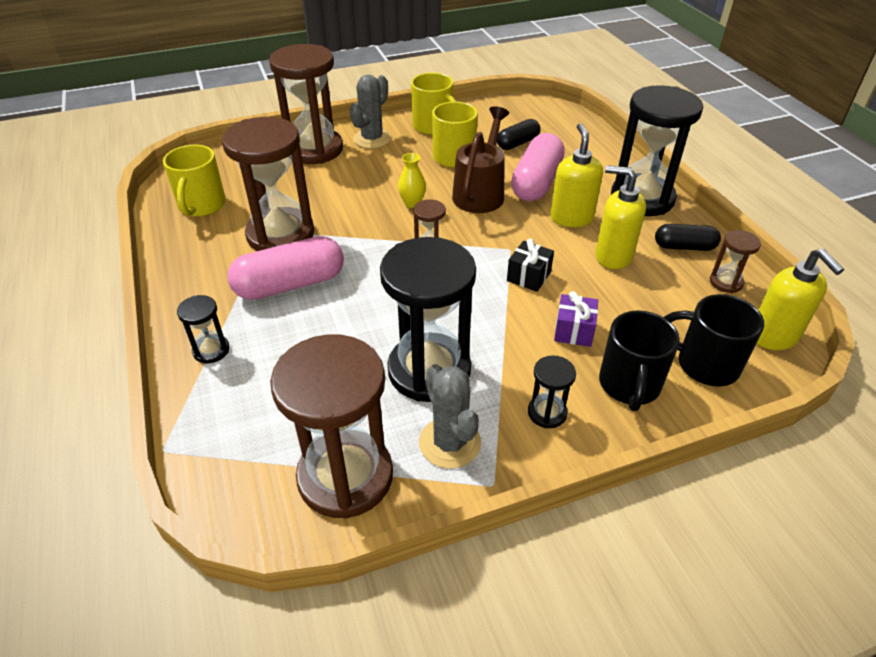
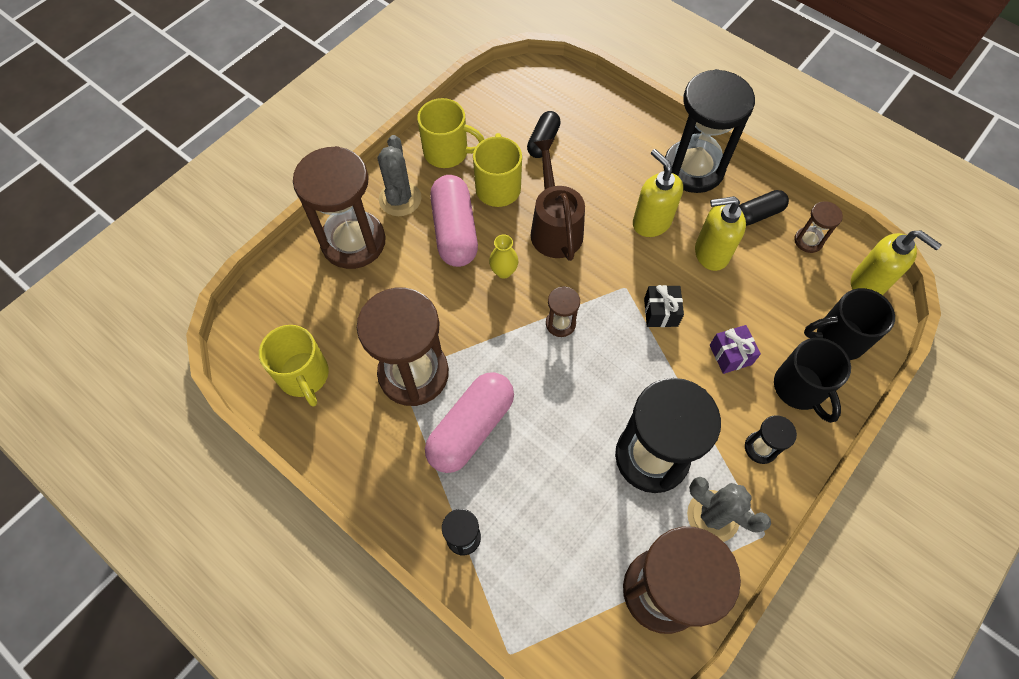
camera: 30 degrees left, 20 degrees up
pink capsule [511,133,565,202] -> pink capsule moved to [430,175,478,267]

